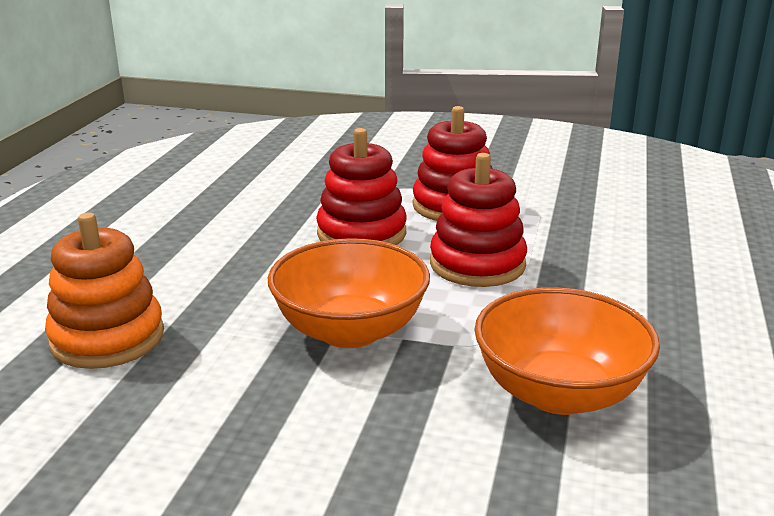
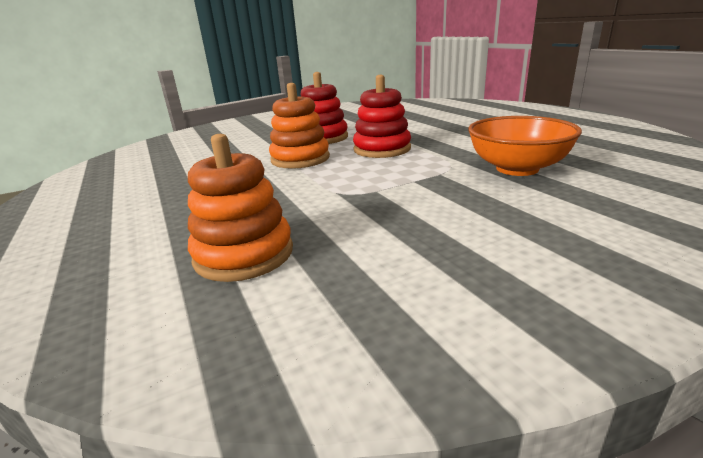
camera: 40 degrees left, 0 degrees up
orange bowl [268,238,430,348] -> none
red stacking toy [316,128,407,245] -> orange stacking toy [269,83,330,169]

